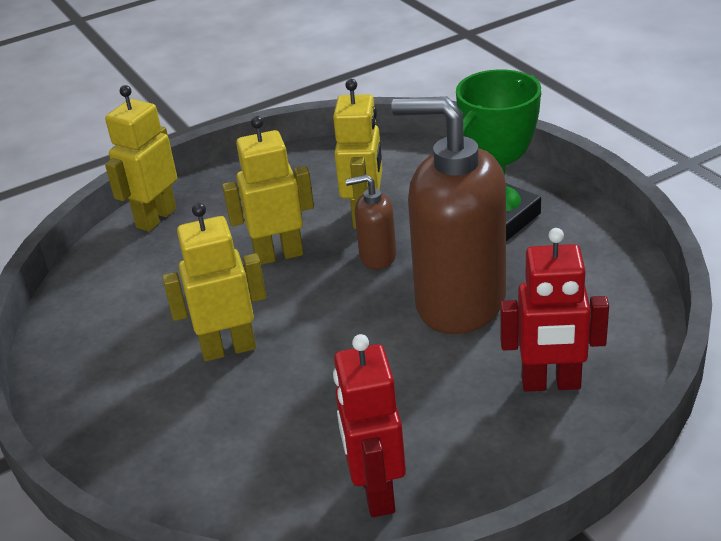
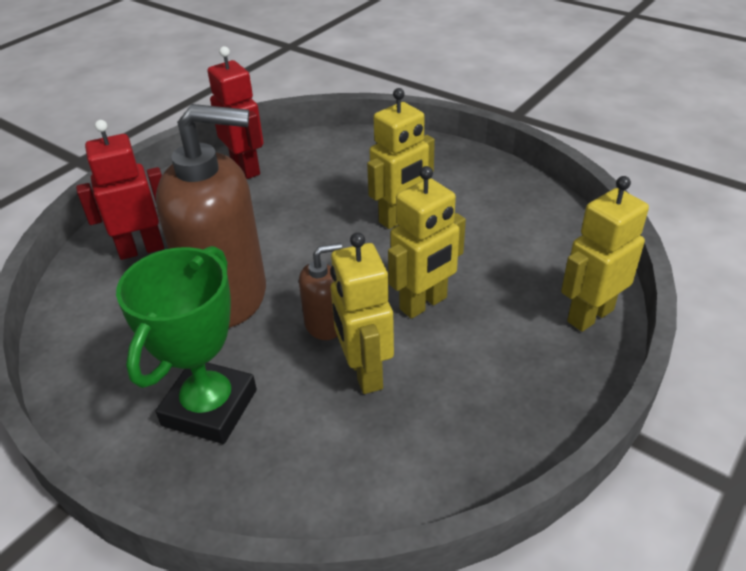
camera: 155 degrees right, 5 degrees up
yellow robot [105,85,177,232] -> yellow robot turned 135 degrees counterclockwise [561,176,649,332]

